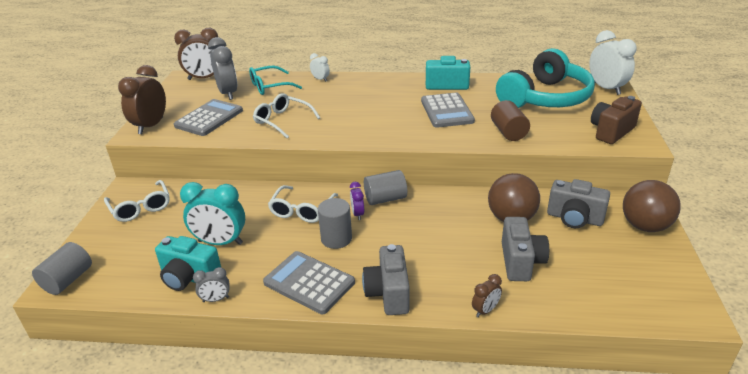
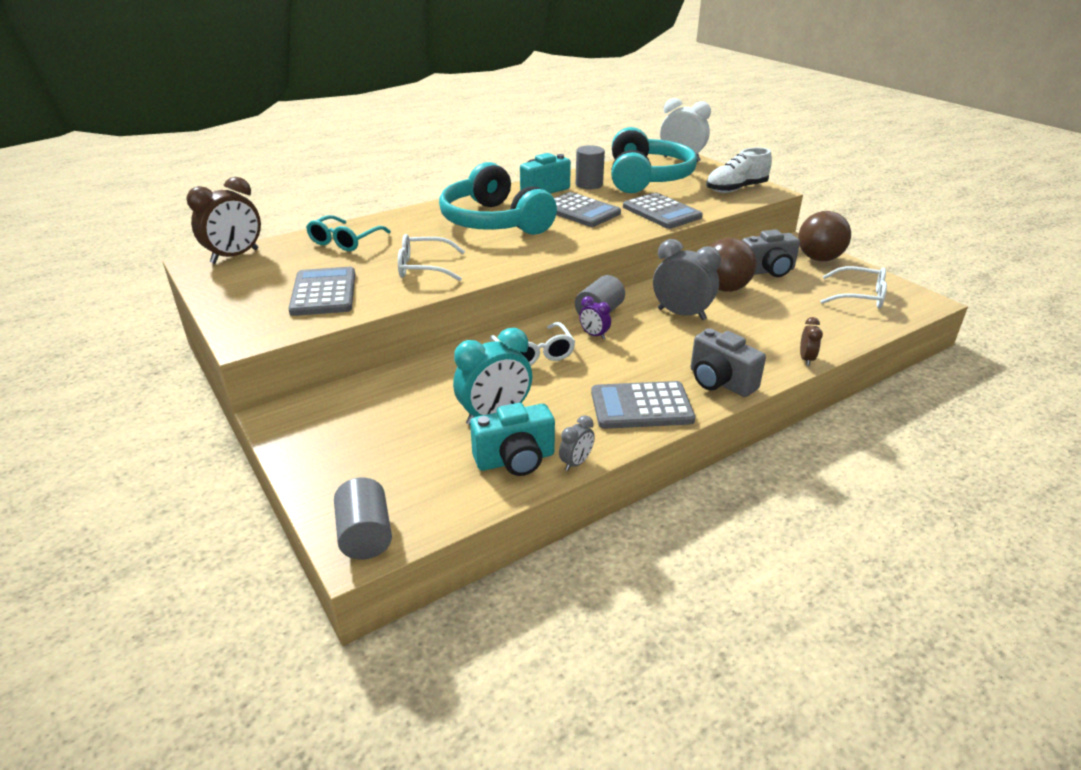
camera: 40 degrees left, 0 degrees up
white glasses [104,180,170,222] -> white glasses moved to [820,266,887,309]
brown clock [118,65,166,134] -> none
grey clock [208,37,237,100] -> grey clock moved to [653,239,721,320]
white clock [310,53,330,81] -> none
grey cylinder [318,198,352,249] -> grey cylinder moved to [576,145,605,190]
brown cylinder [491,100,530,141] -> grey calculator [623,193,703,229]
grey camera [502,217,549,281] -> none
brown camera [591,96,642,144] -> white shoe [706,148,772,193]
none -> turquoise headphones [439,162,557,235]

